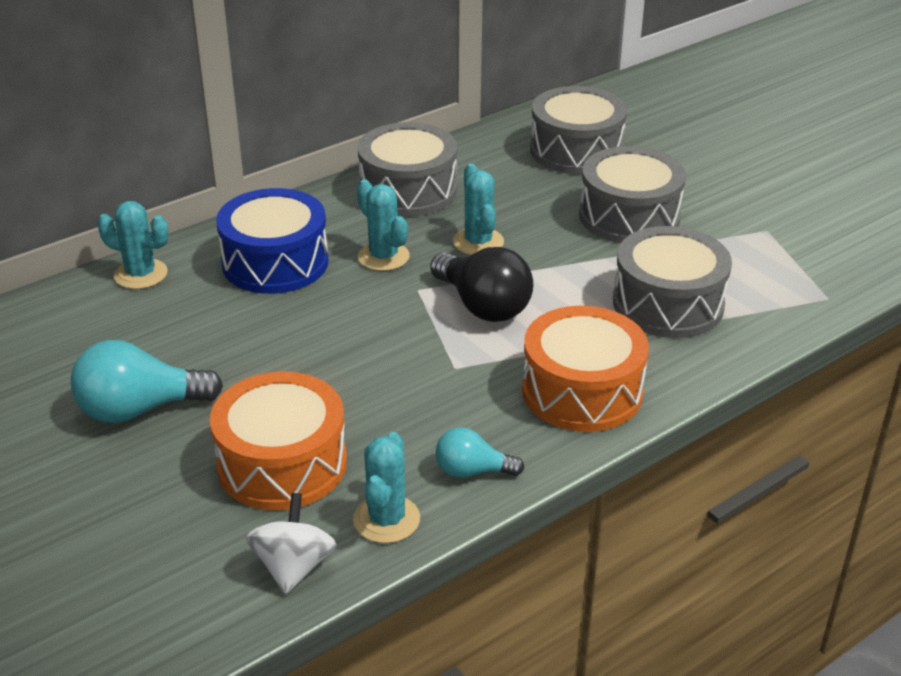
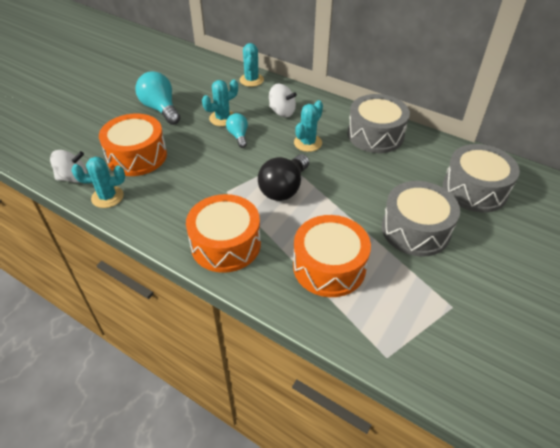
camera: 70 degrees right, 10 degrees up
blue drum [216,188,329,294] -> white spinning top [269,84,297,117]
turquoise light bulb [436,427,524,478] -> turquoise light bulb moved to [226,113,248,148]
turquoise cactus [453,164,504,255] -> turquoise cactus moved to [202,79,238,126]
grey drum [613,226,732,338] -> orange drum [293,215,371,297]

